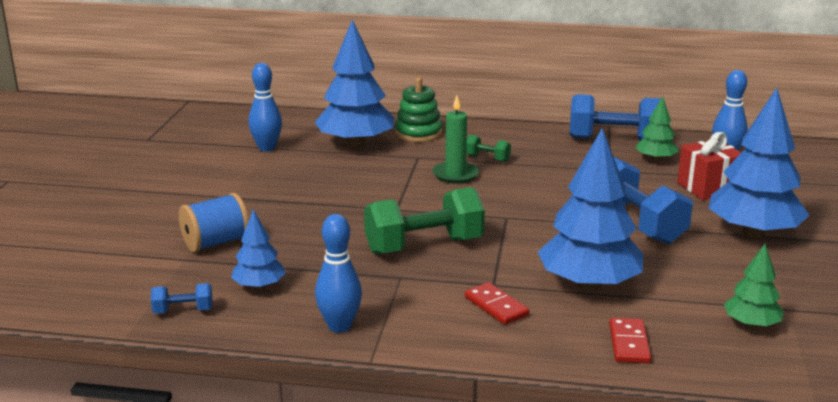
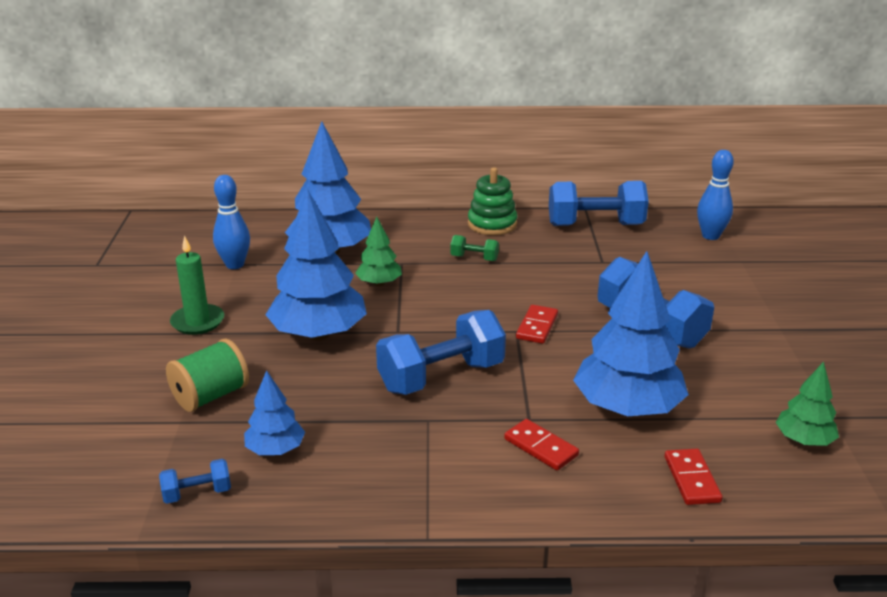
camera: 10 degrees left, 5 degrees up
blue spool [179,193,249,252] -> green spool [166,339,249,412]
blue bowling pin [315,214,362,333] -> none
green dumbbell [364,187,485,255] -> blue dumbbell [376,310,506,395]
green stacking toy [395,77,442,142] -> green stacking toy moved to [468,167,518,235]
green candle [432,95,479,184] -> green candle moved to [170,235,224,335]
green tree [635,96,679,162] -> green tree moved to [355,217,402,286]
red gift [677,132,742,200] -> none
blue tree [709,88,809,238] -> blue tree moved to [265,189,367,340]
none -> red domino [516,305,558,344]

